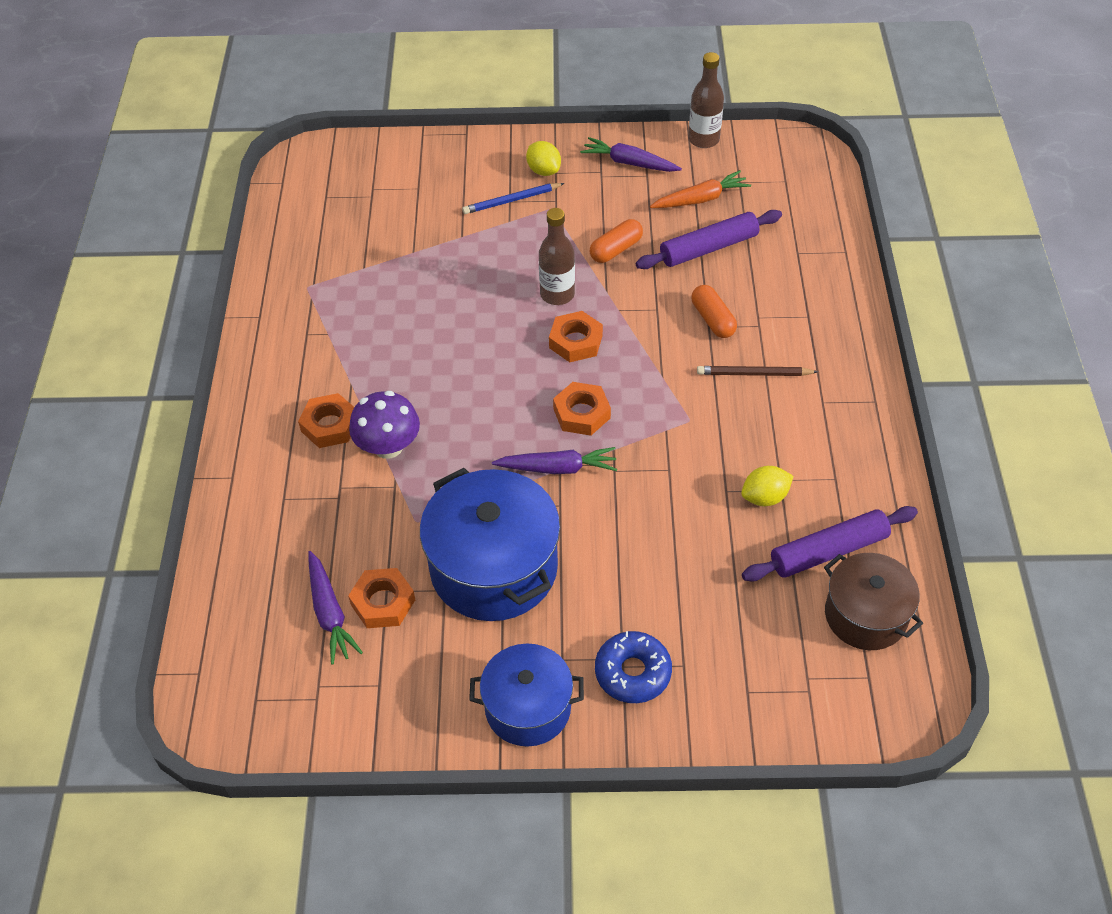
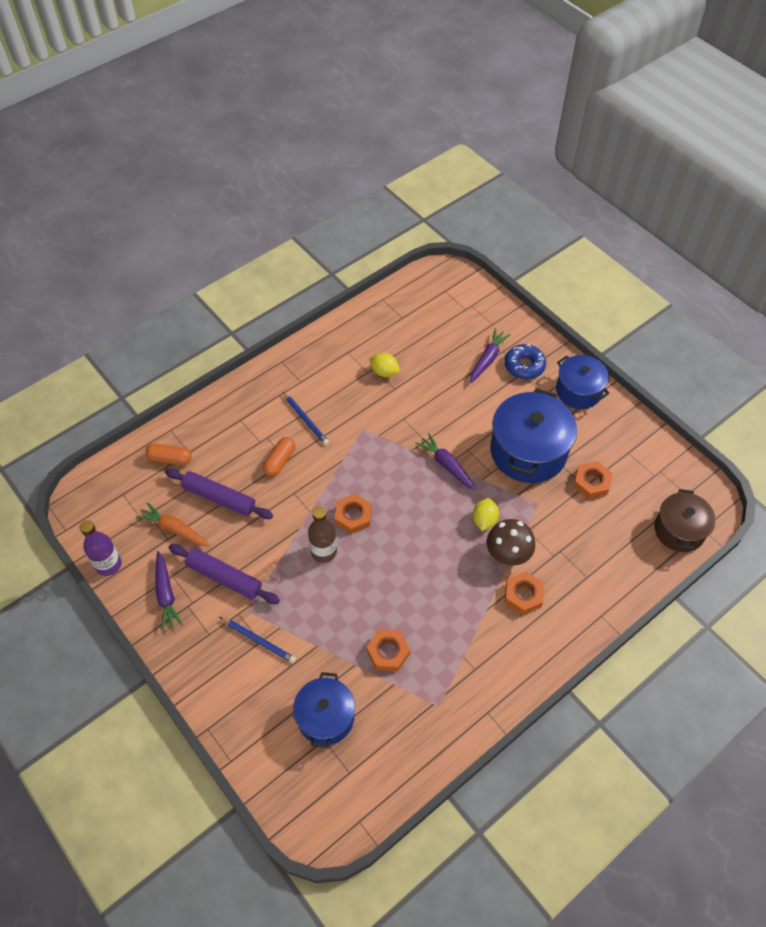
camera: 130 degrees left, 5 degrees up
purple carrot [308,551,363,665] -> purple carrot moved to [470,328,511,383]
purple mushroom [349,391,420,459] -> brown mushroom [487,519,535,565]
yellow lemon [526,141,561,176] -> yellow lemon moved to [473,498,499,531]
orange nut [553,382,611,436] -> orange nut moved to [367,629,410,671]
orange capsule [590,219,643,263] -> orange capsule moved to [145,443,192,465]
brown bottle [688,52,724,148] -> purple bottle [80,520,122,576]
brown pencil [697,366,818,376] -> blue pencil [283,392,329,445]
purple rolling pin [742,506,918,582] -> purple rolling pin moved to [169,544,280,604]
brown pot [824,553,923,650] -> brown pot moved to [654,489,716,552]
none -> blue pot [293,672,355,748]

